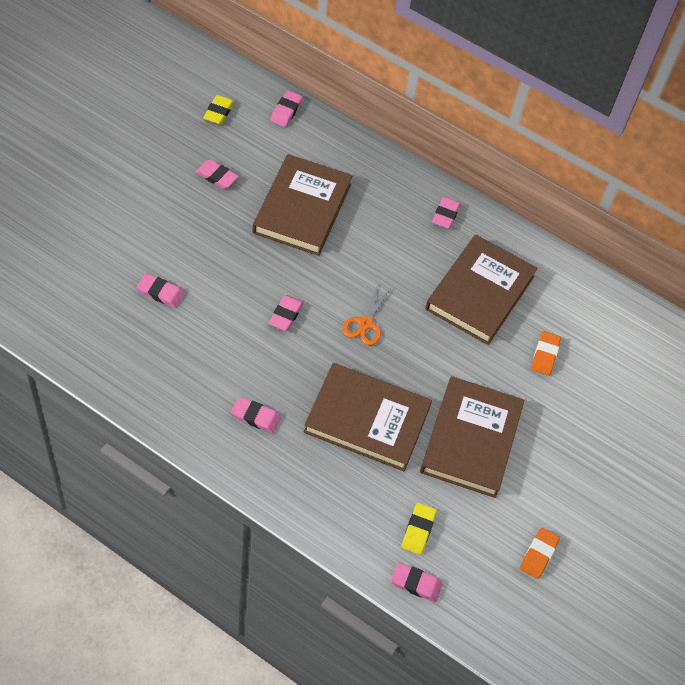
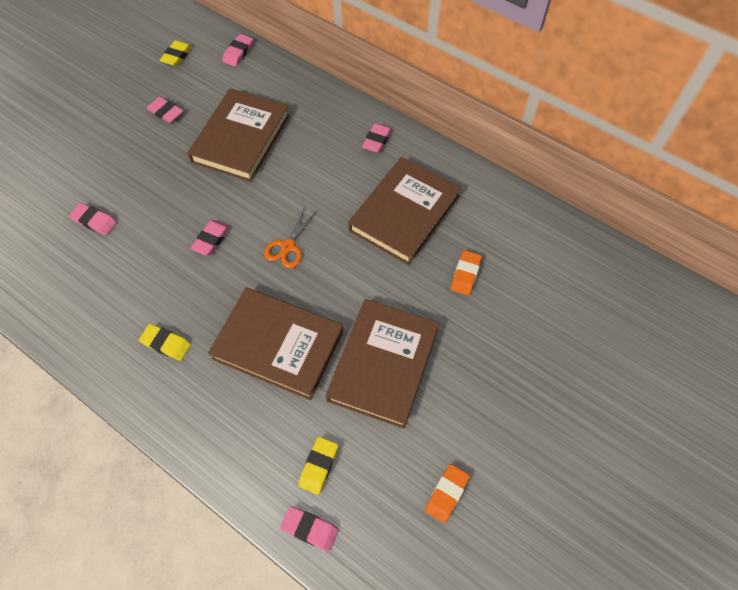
camera: 10 degrees right, 5 degrees up
pink eraser [231,397,281,433] -> yellow eraser [139,324,191,361]

